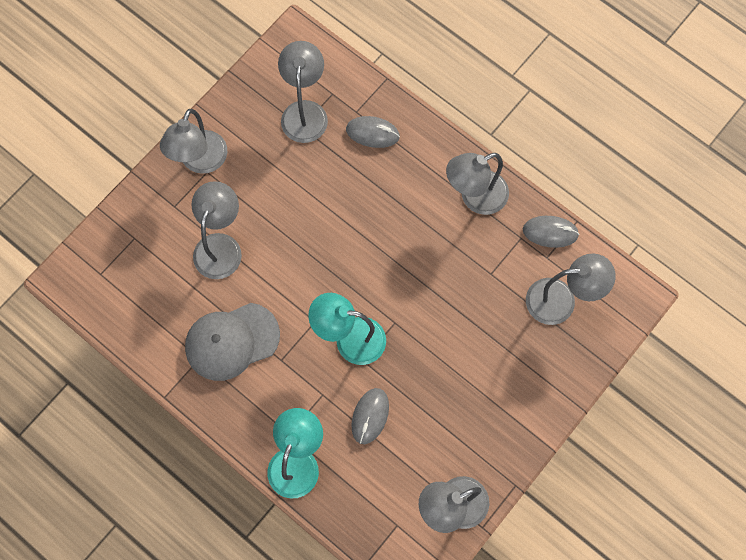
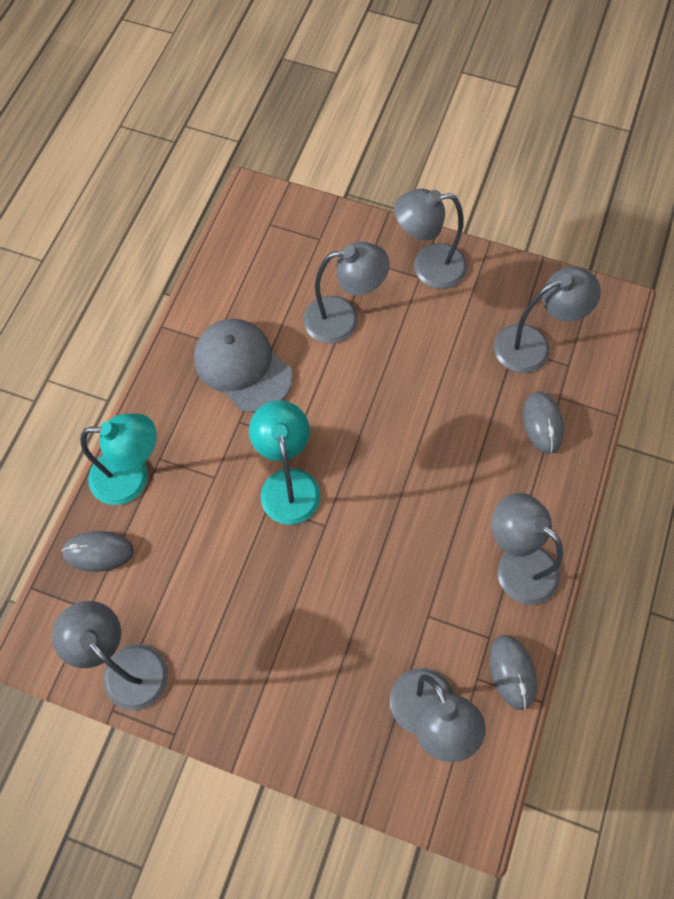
camera: 70 degrees right, 5 degrees down
grey mouse [351,388,389,444] -> grey mouse moved to [61,531,134,572]

